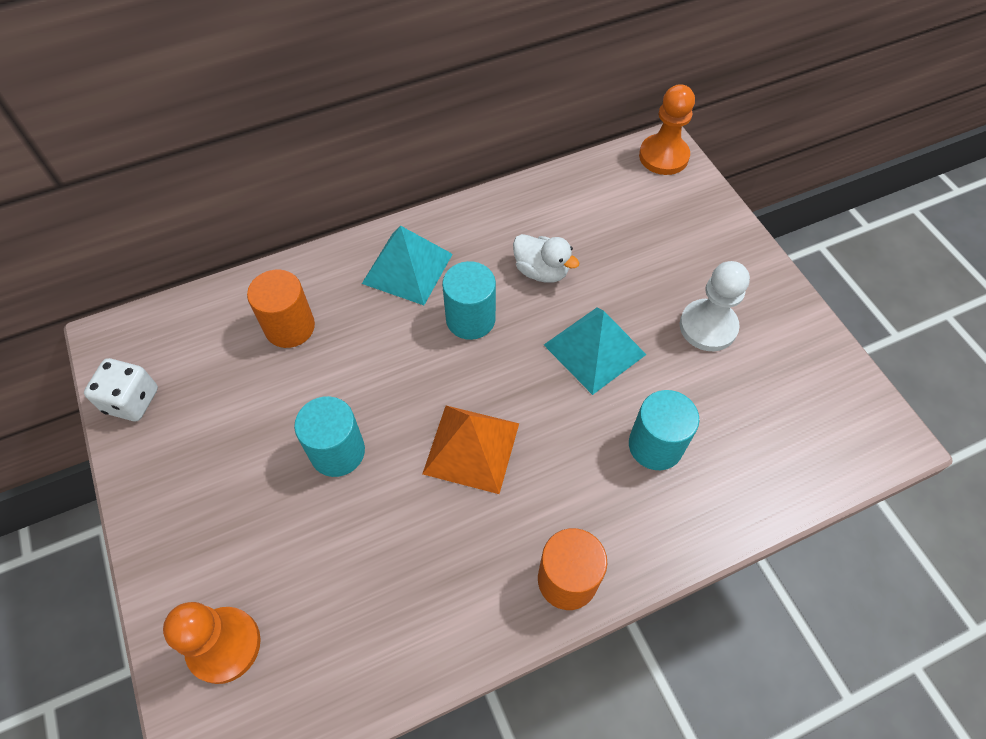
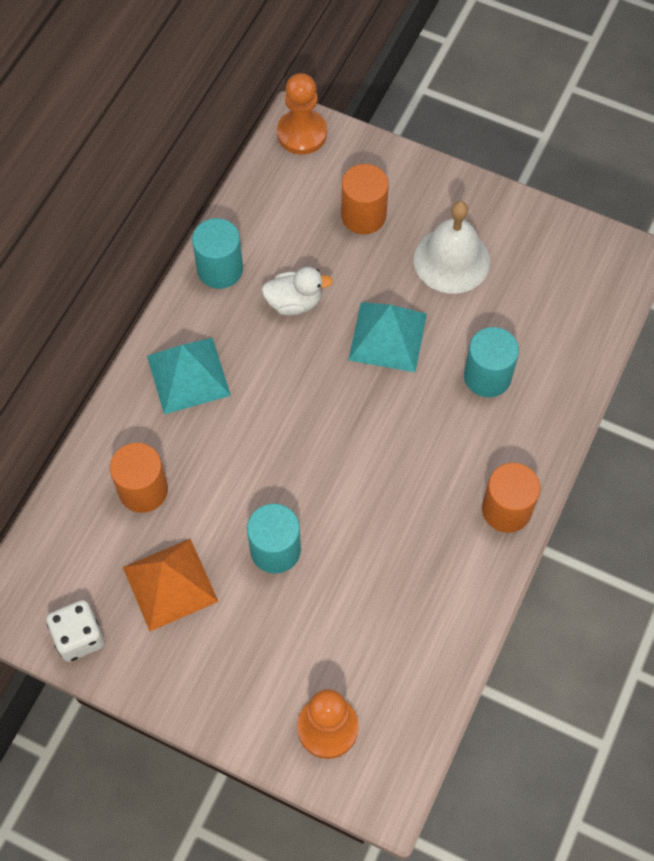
camera: 40 degrees left, 5 degrees up
orange pyramid [422,406,519,494] -> orange pyramid moved to [123,539,218,631]
turquoise cylinder [442,261,496,340] -> turquoise cylinder moved to [192,218,243,289]
white pawn [680,261,750,351] -> white bell [414,201,490,294]
none -> orange cylinder [341,164,389,234]

